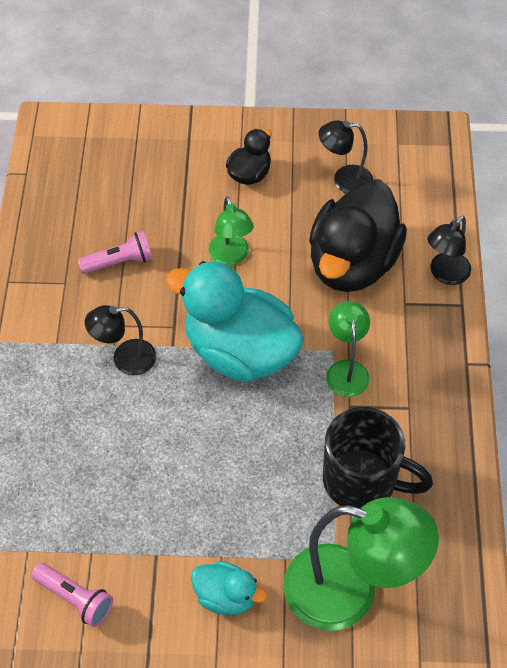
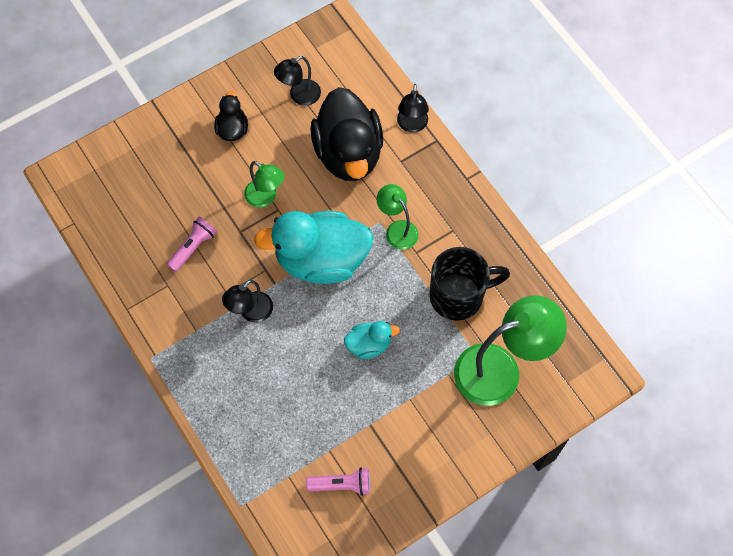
camera: 35 degrees left, 10 degrees up
turquoise duck [191,561,267,615] -> turquoise duck moved to [344,321,400,359]

